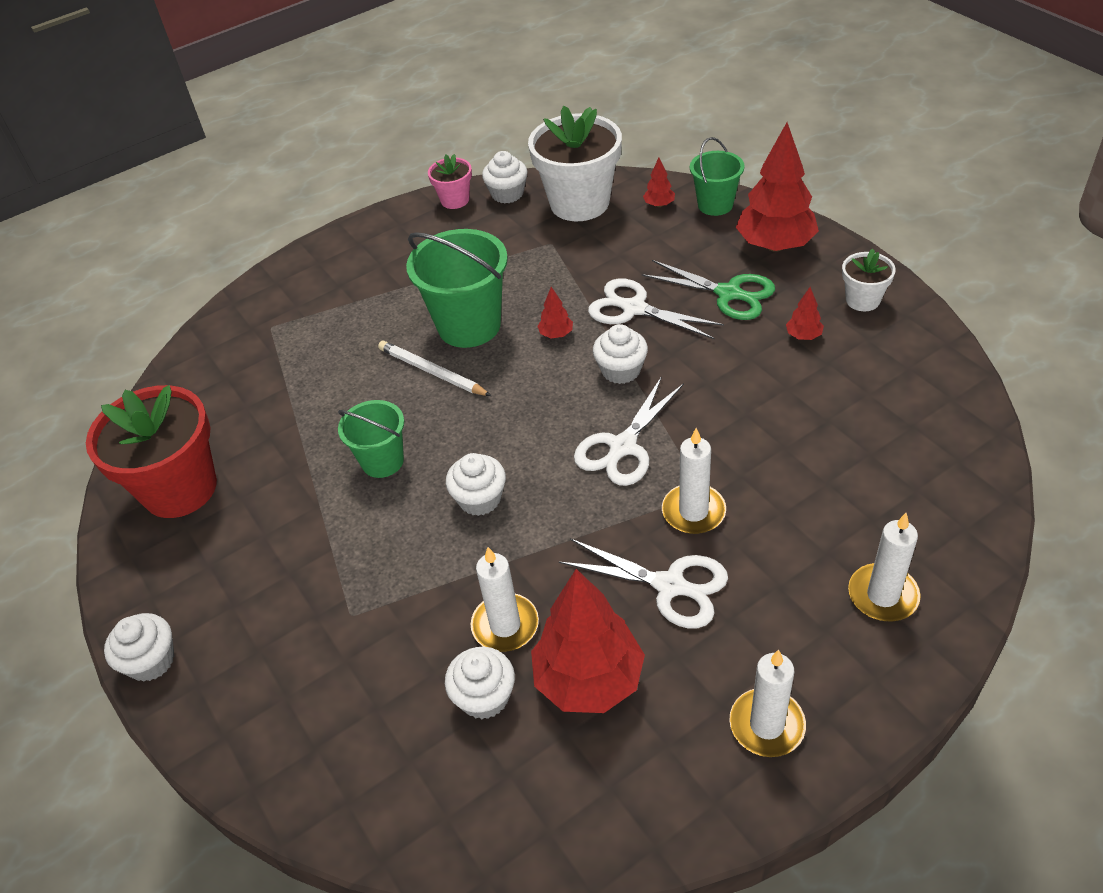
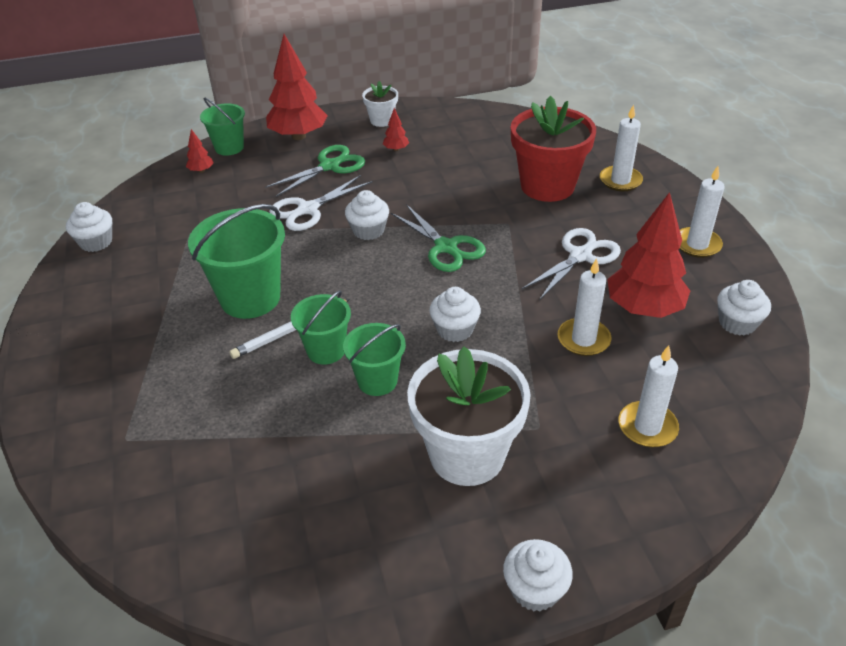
camera: 75 degrees left, 5 degrees down
red flower pot [86,385,217,518] -> red flower pot moved to [511,96,596,202]
pink flower pot [428,154,472,209] -> none
white cupcake [445,647,515,719] -> white cupcake moved to [717,280,771,336]
white flower pot [528,106,622,221] -> white flower pot moved to [407,347,531,486]
red tree [537,287,573,338] -> none
white scissors [574,376,684,486] -> green scissors [391,204,486,272]
white candle [662,428,726,534] -> white candle moved to [619,345,679,448]
none -> green bucket [291,290,351,365]

